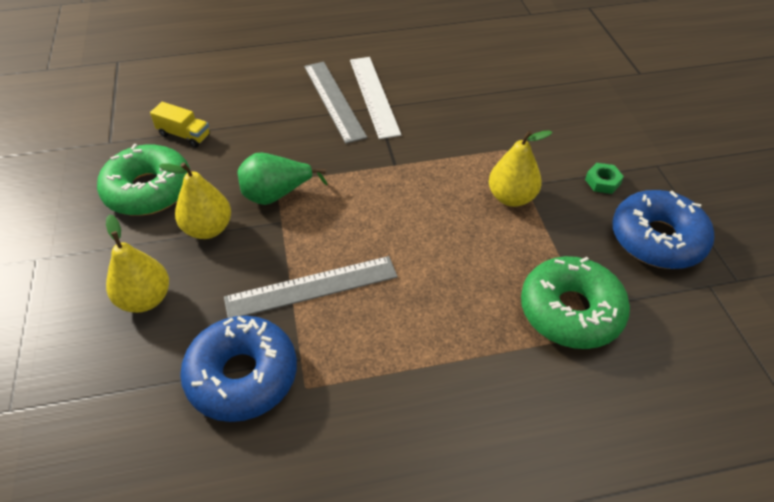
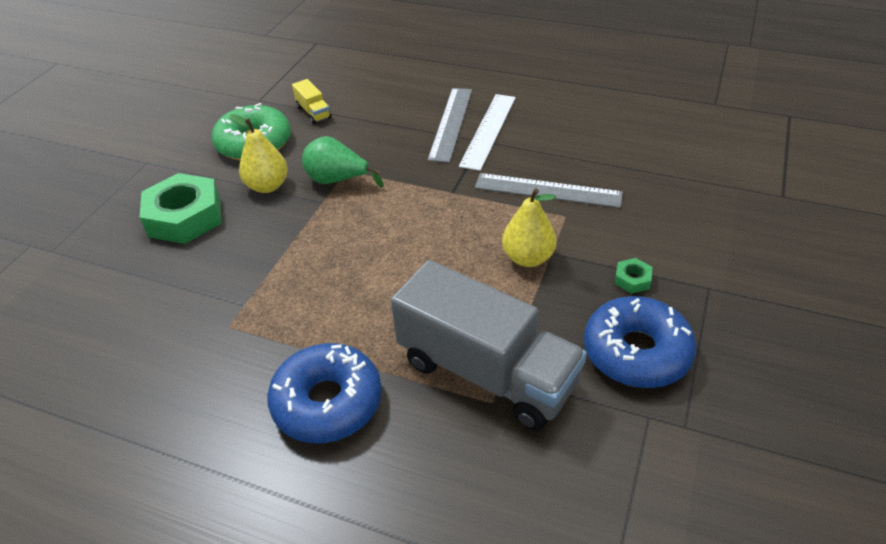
camera: 35 degrees right, 5 degrees down
yellow pear [106,214,169,313] -> green nut [140,173,222,244]
blue donut [180,316,297,422] -> blue donut moved to [267,343,382,443]
grey ruler [224,256,398,318] -> grey ruler moved to [475,173,623,208]
green donut [521,256,630,349] -> grey truck [391,260,587,431]

